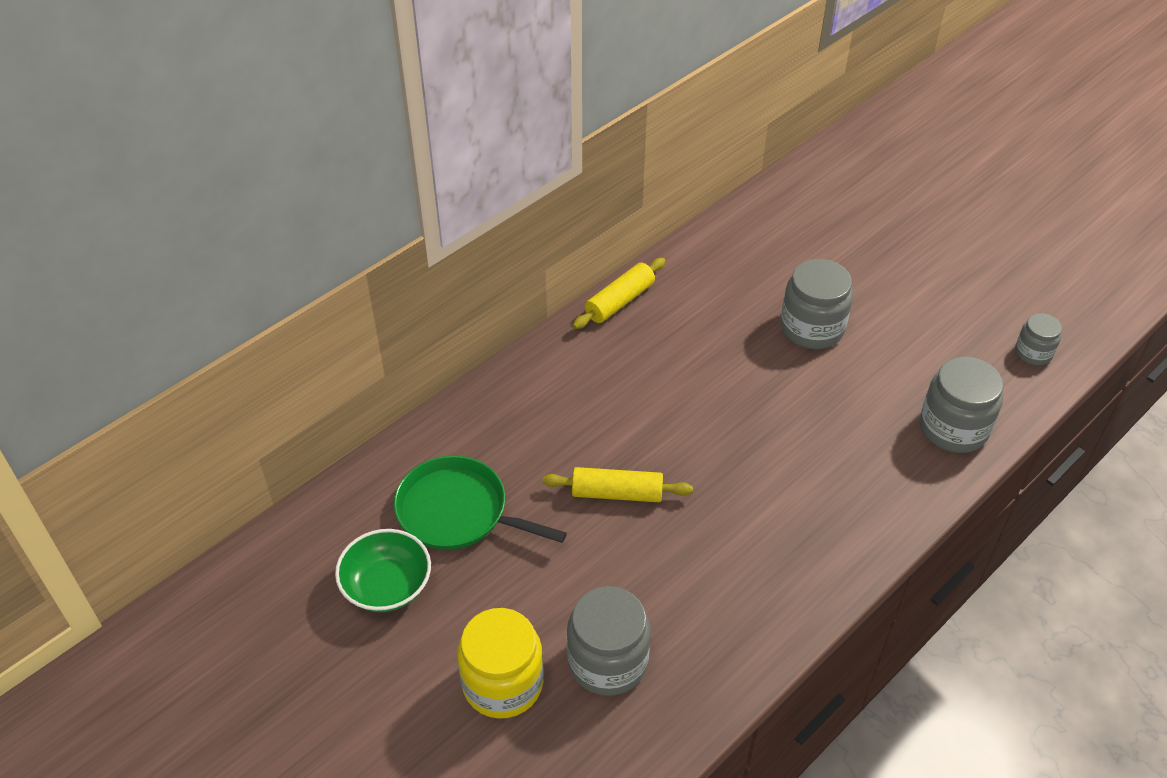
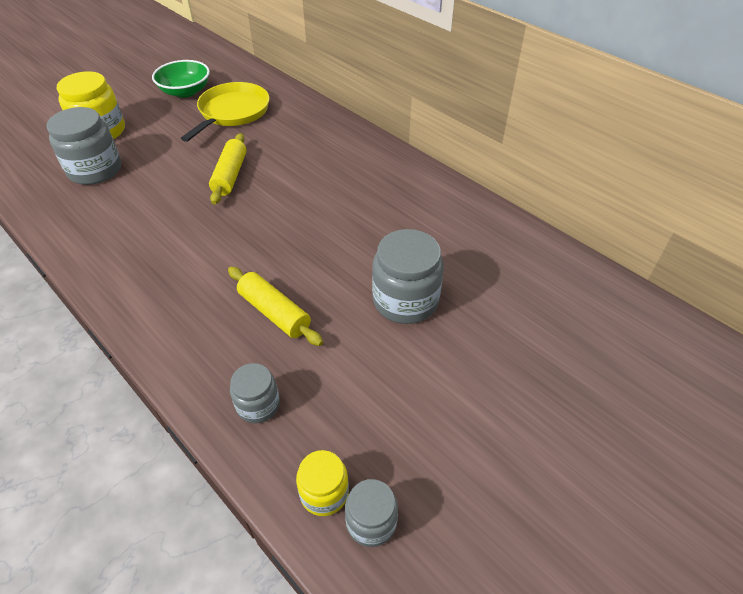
camera: 90 degrees right, 0 degrees up
green pan [394,456,567,550] -> yellow pan [181,82,270,142]
yellow rolling pin [573,258,666,329] -> yellow rolling pin moved to [228,267,323,346]
grey jar [920,357,1003,453] -> grey jar [230,363,280,423], size x0.57
none -> yellow jar [296,450,349,516]

